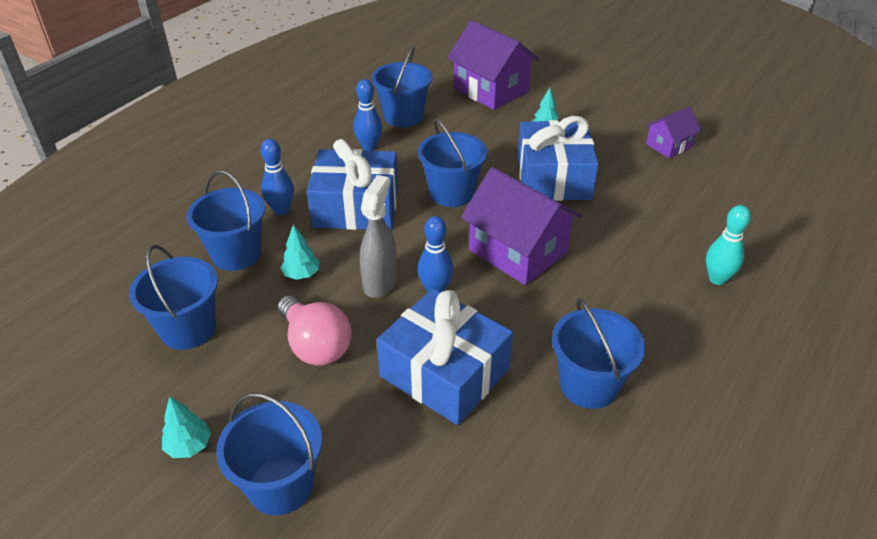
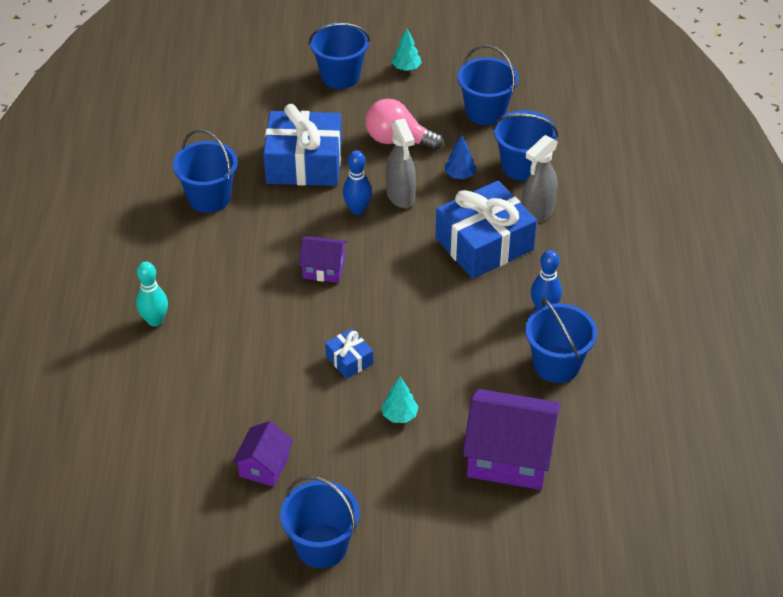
camera: 145 degrees right, 5 degrees up
blue bowling pin [261,139,294,215] -> grey spray bottle [522,135,558,223]
turquoise tree [280,224,319,280] -> blue tree [445,135,476,179]
blue bucket [418,118,487,207] -> blue bucket moved to [280,476,360,568]
purple house [461,167,582,285] -> purple house [299,236,347,283], size x0.55
blue gift [517,116,599,201] -> blue gift [325,328,373,379], size x0.46

